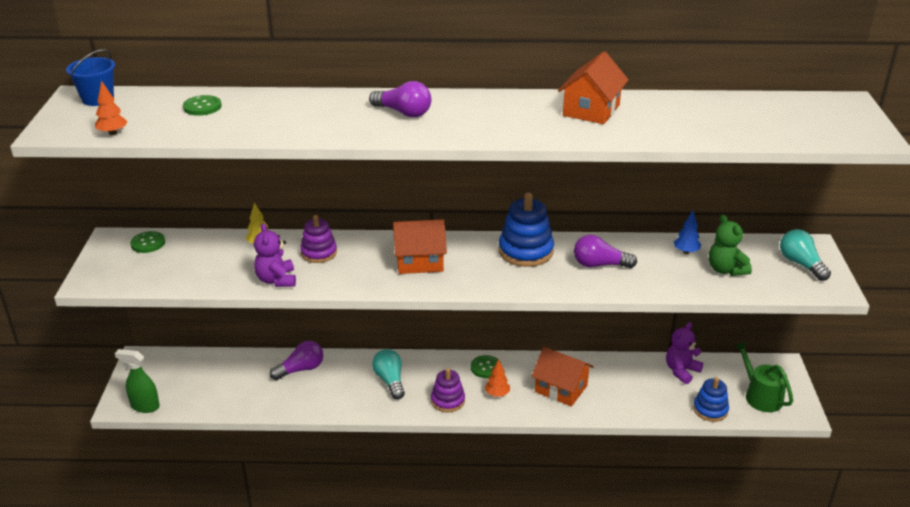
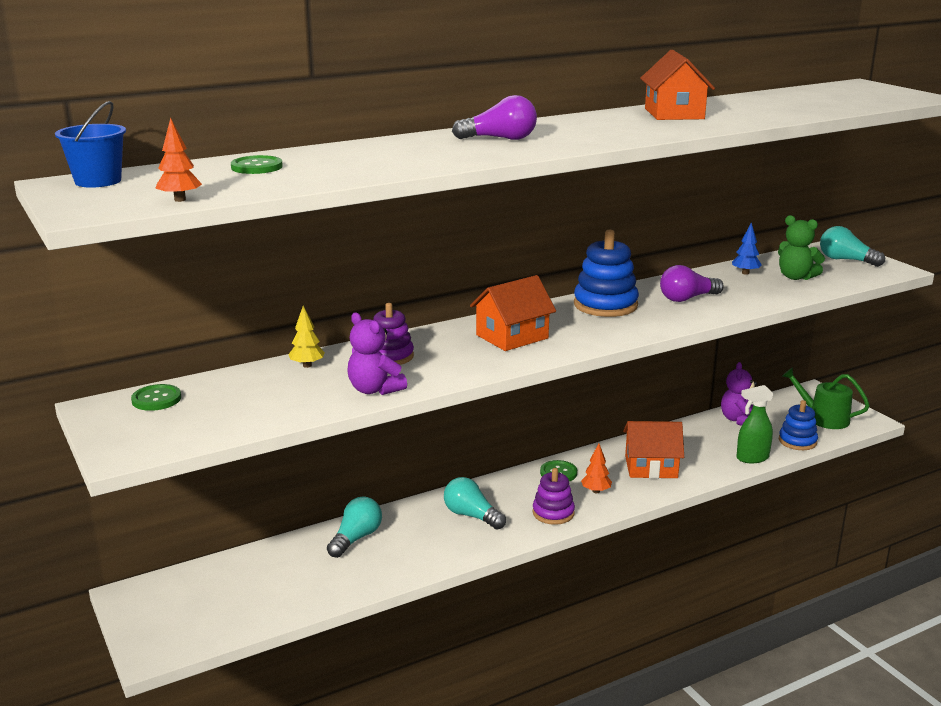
camera: 30 degrees left, 10 degrees down
green spray bottle [115,349,160,413] -> green spray bottle moved to [736,385,774,463]
purple light bulb [270,341,323,380] -> turquoise light bulb [327,497,382,558]

